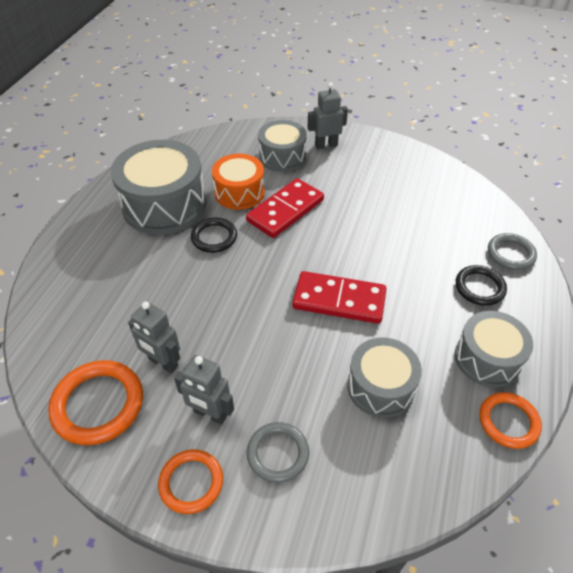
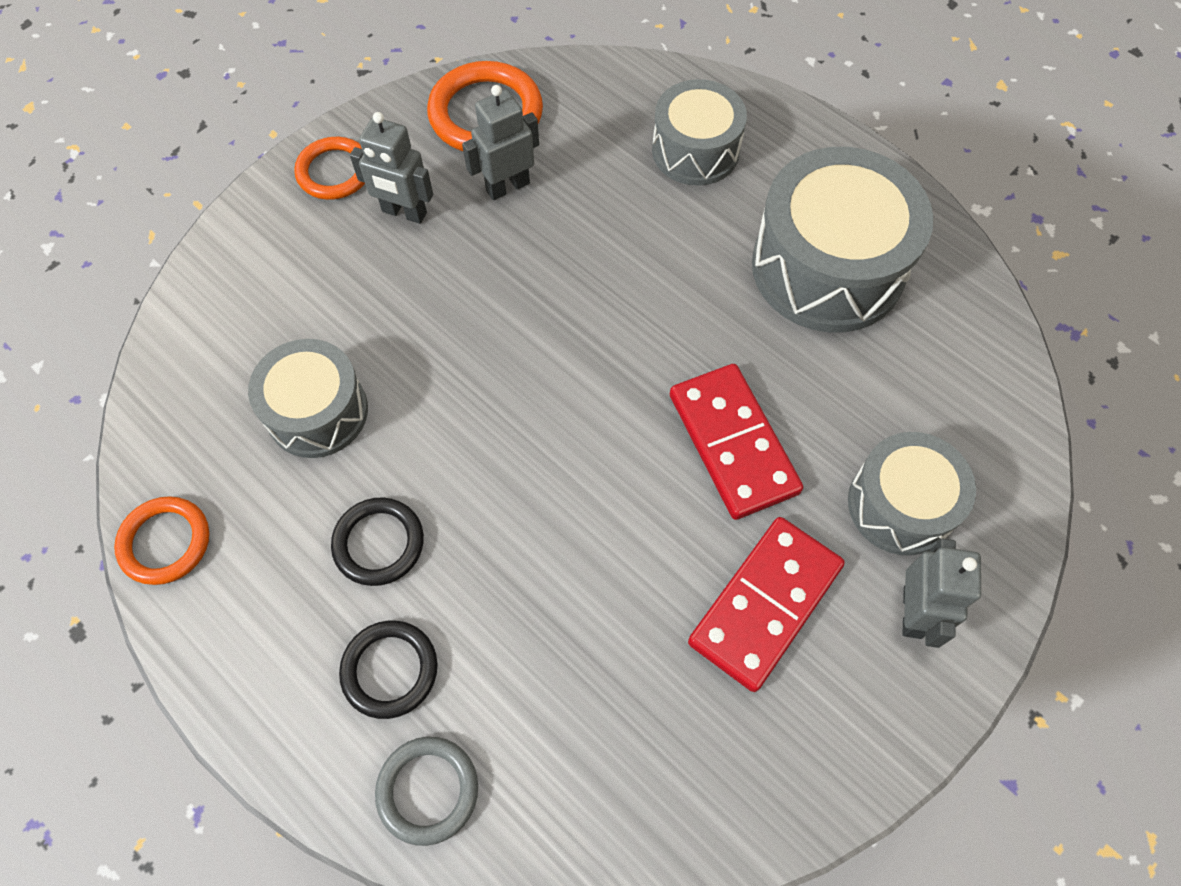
camera: 115 degrees right, 15 degrees up
grey robot [174,355,234,425] -> grey robot turned 120 degrees counterclockwise [350,112,433,224]
black ring [191,218,237,253] -> black ring moved to [331,498,424,586]
orange drum [212,154,265,210] -> none
grey ring [247,422,309,483] -> none
red domino [292,271,387,324] -> red domino moved to [688,517,845,692]
grey drum [455,311,533,387] -> grey drum moved to [652,79,747,186]

